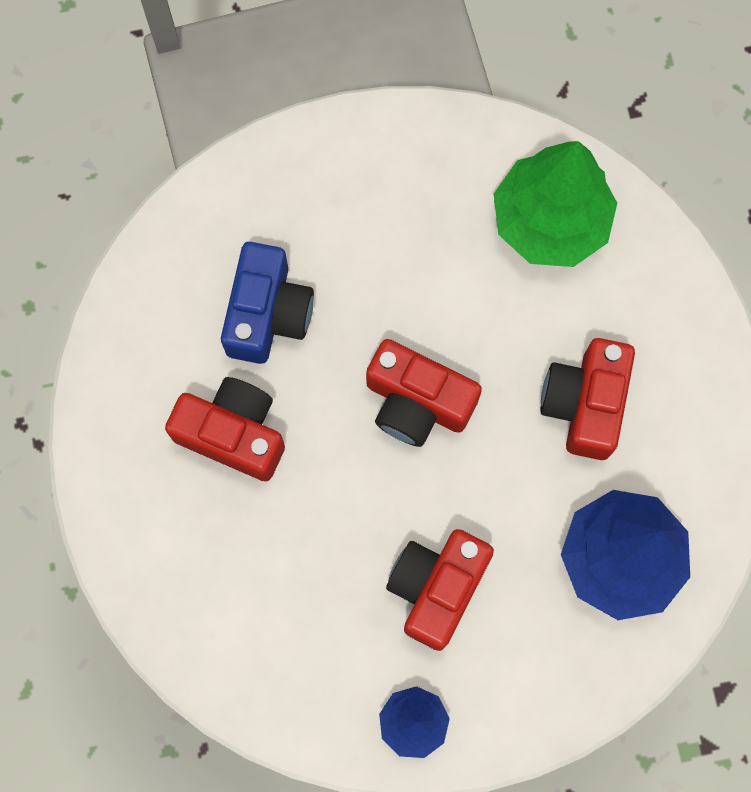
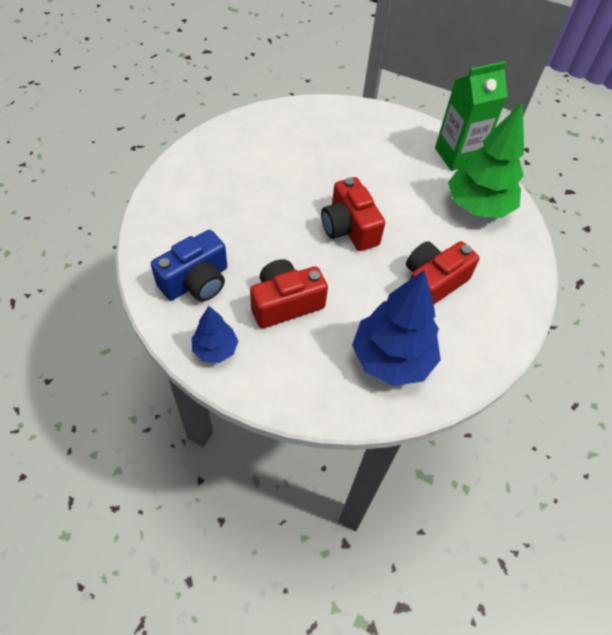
camera: 35 degrees right, 20 degrees down
red camera [165,377,285,481] -> none
blue camera [221,242,314,364] -> blue camera moved to [151,230,227,302]
none -> green carton [435,61,508,171]

